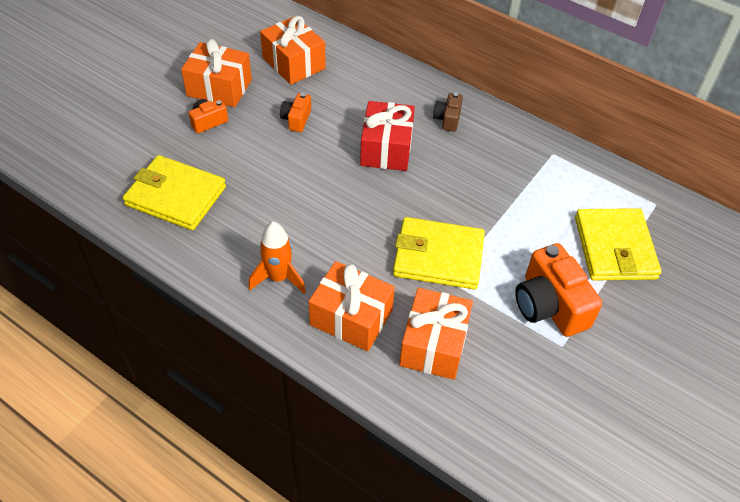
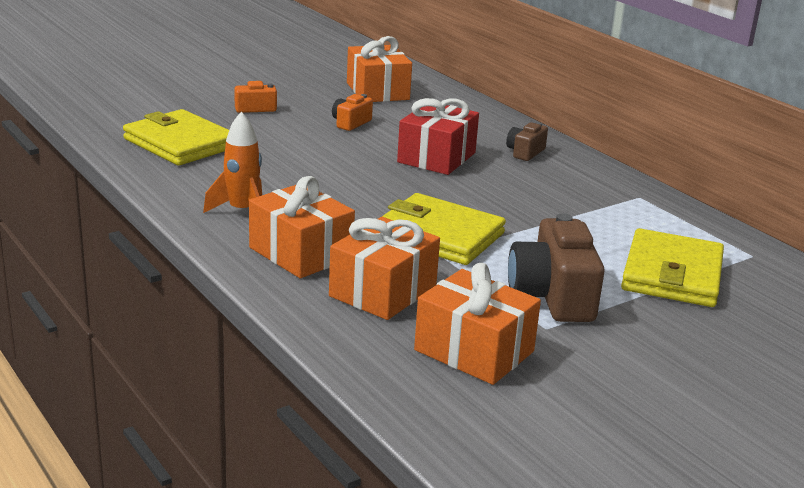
camera: 20 degrees right, 25 degrees down
orange gift [181,39,252,107] -> orange gift moved to [414,263,541,385]
orange camera [515,243,602,337] -> brown camera [508,213,605,322]

